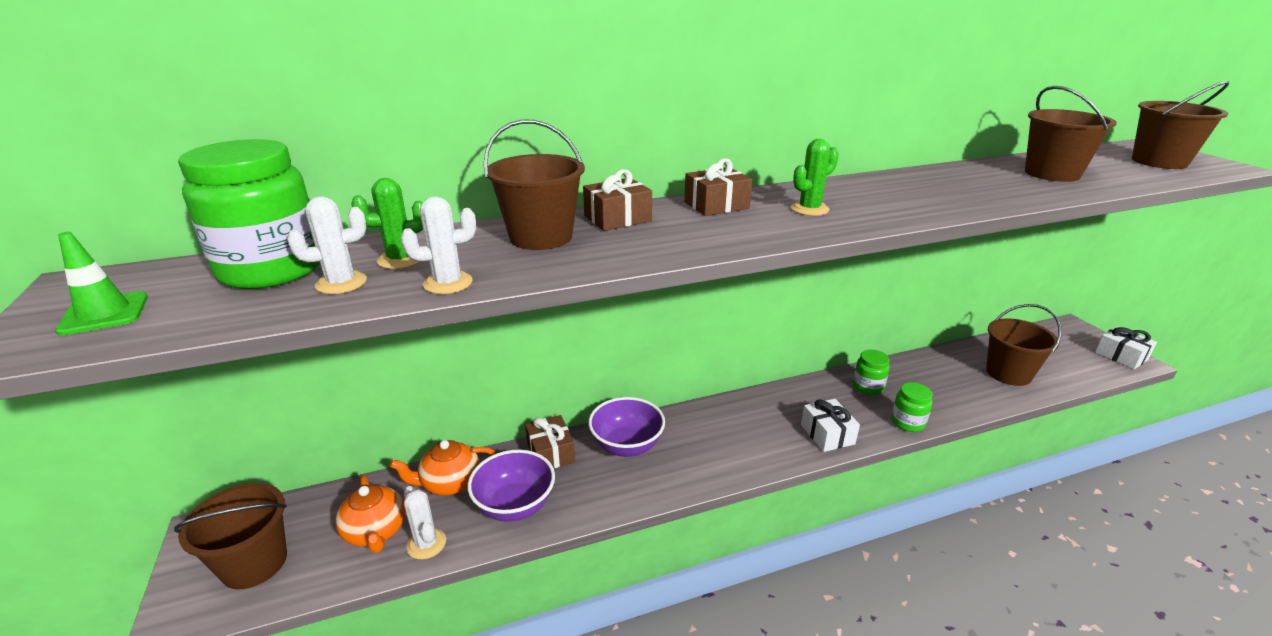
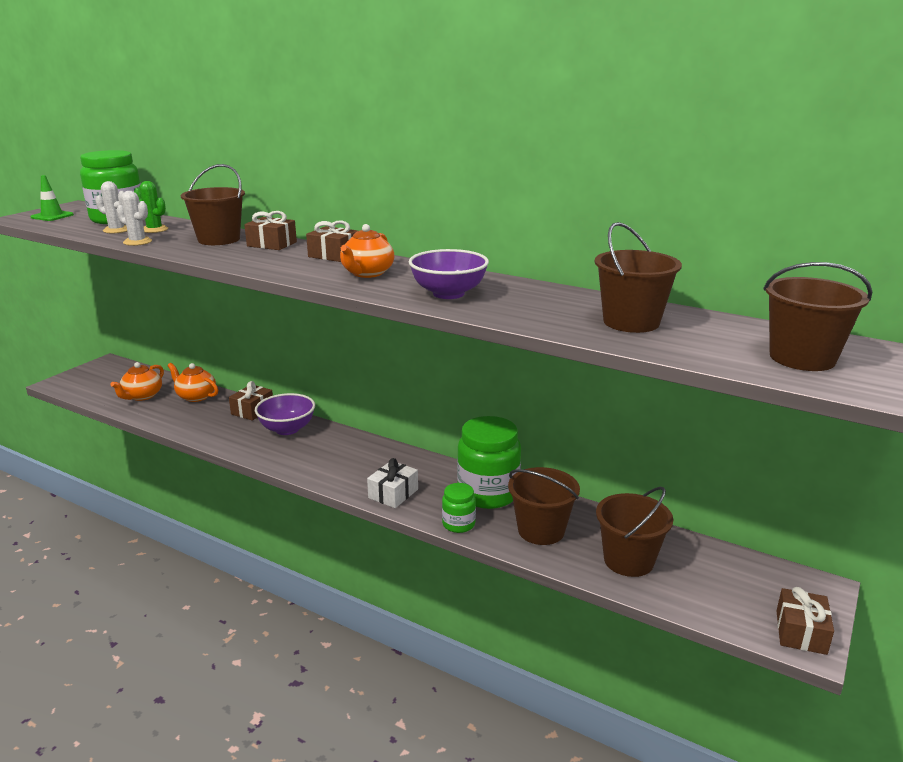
camera: 50 degrees right, 5 degrees down
brown bucket [174,483,287,589] -> brown bucket moved to [508,467,580,545]
white cactus [404,486,446,560] -> none
purple bowl [467,450,555,522] -> purple bowl moved to [409,249,489,299]
green cactus [791,139,839,216] -> orange teapot [340,224,395,278]
green jar [853,350,890,395] -> green jar [457,416,521,509], size x1.97
white gift [1095,326,1157,369] -> brown gift [776,587,834,655]

